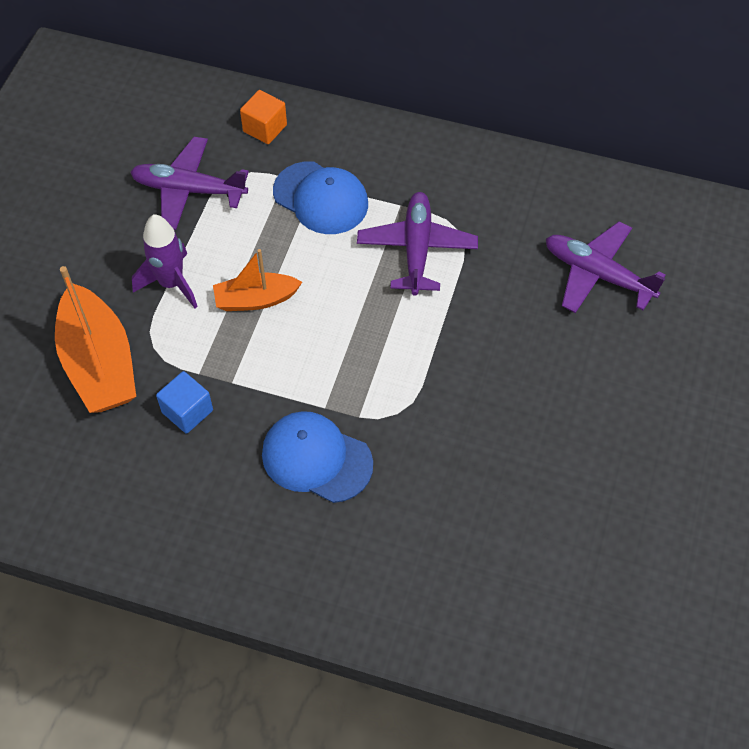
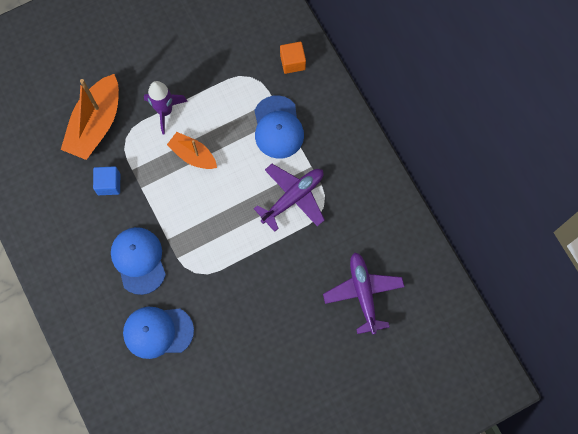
camera: 45 degrees right, 15 degrees up
purple plane [130,137,249,230] -> none
none -> blue cap [123,307,194,359]

